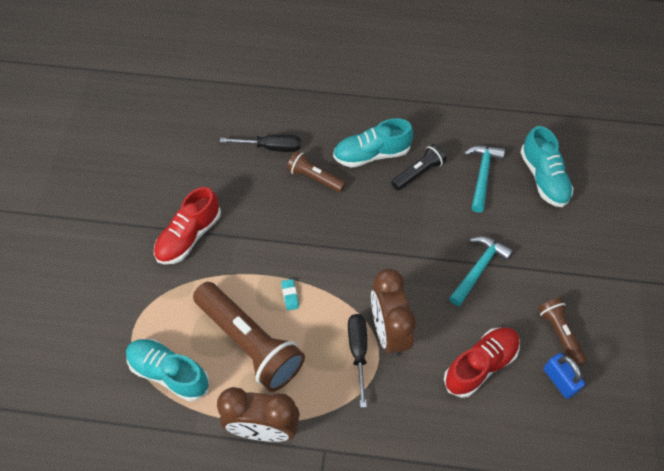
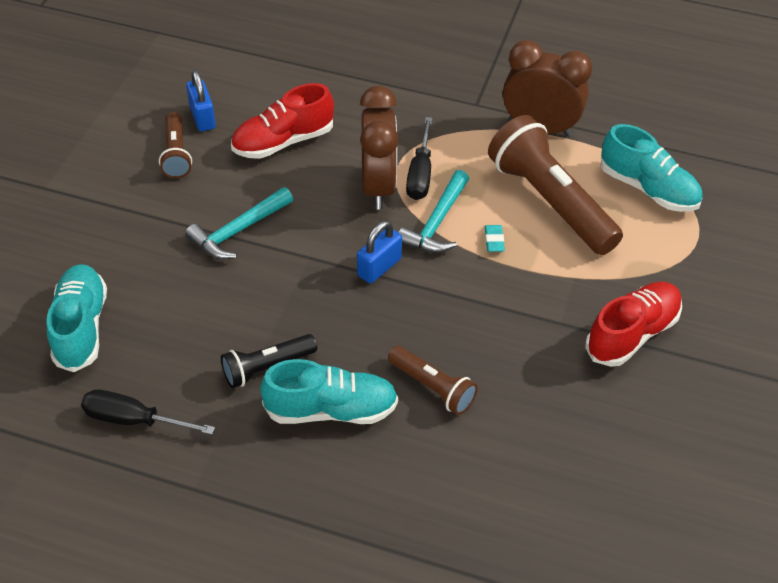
camera: 170 degrees left, 10 degrees down
black screwdriver [220,134,301,152] -> black screwdriver moved to [81,389,215,435]
turquoise hammer [464,146,505,213] -> turquoise hammer moved to [398,170,469,253]
none -> blue padlock [357,221,402,283]

